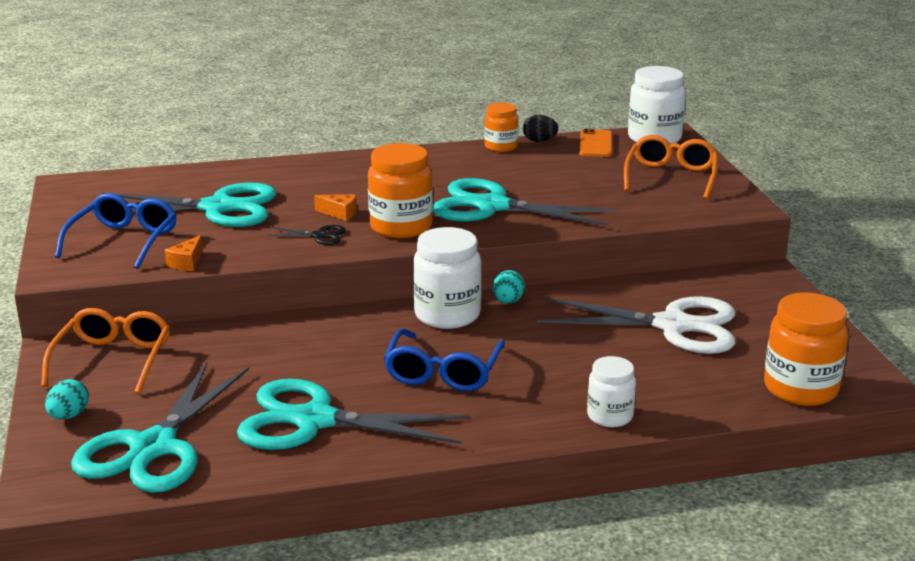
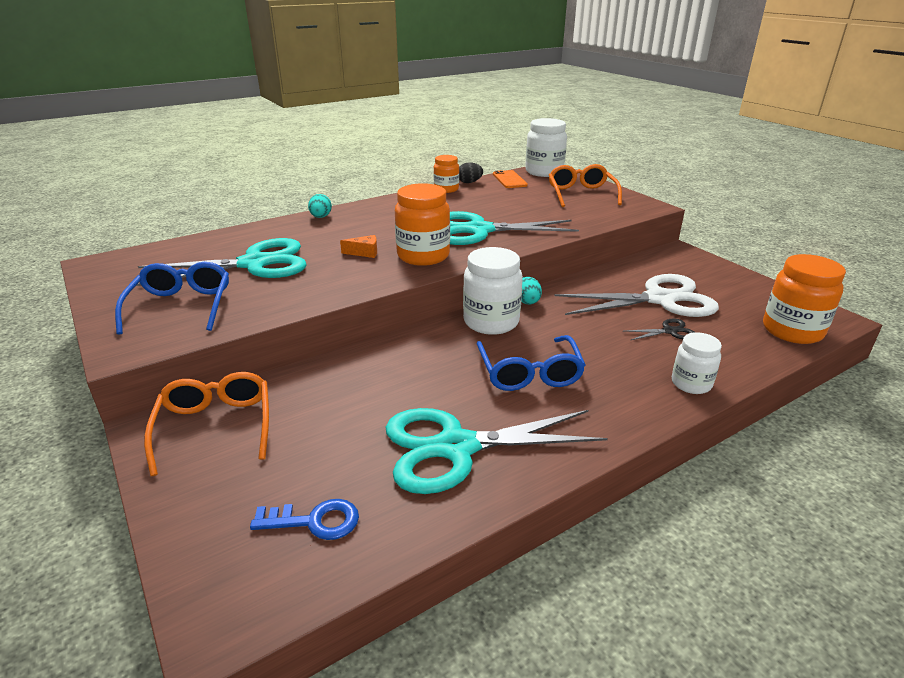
camera: 20 degrees left, 5 degrees up
turquoise egg [45,379,89,420] -> turquoise egg moved to [308,194,332,218]
turquoise scissors [71,362,249,493] -> blue key [250,499,359,540]
orange cheese [165,235,203,271] -> none
black scissors [266,225,346,245] -> black scissors moved to [625,318,694,340]

